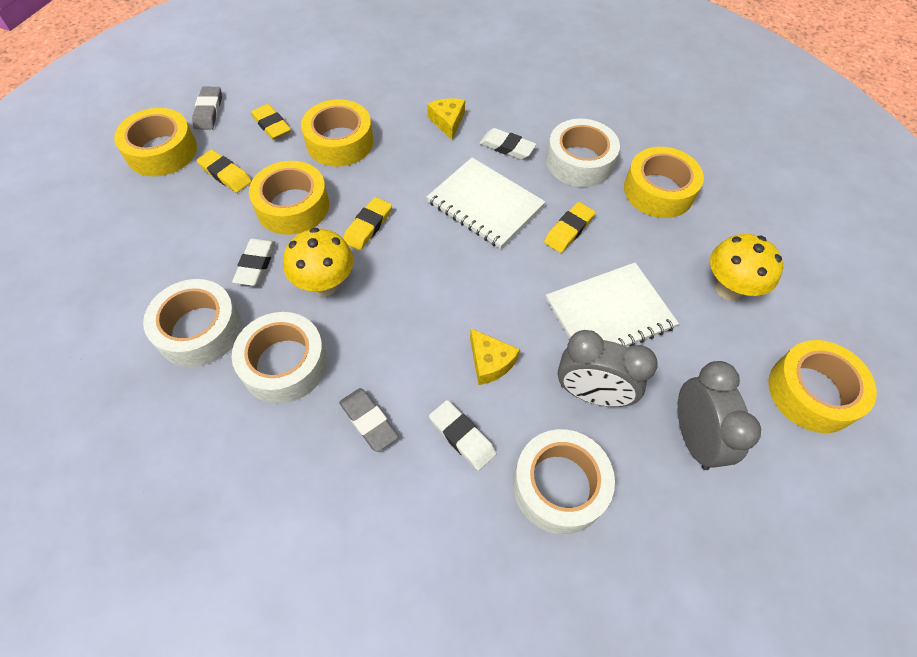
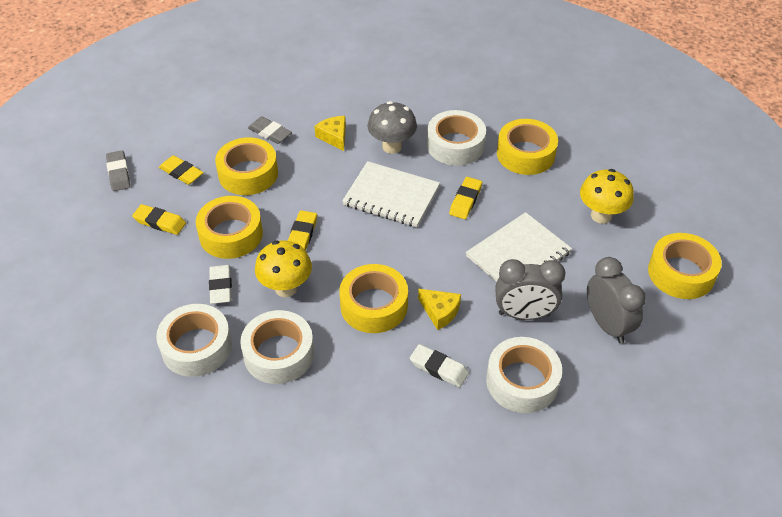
camera: 15 degrees left, 10 degrees down
yellow tape [114,108,197,176] -> yellow tape moved to [339,264,408,333]
grey eraser [339,388,399,452] -> grey eraser moved to [248,117,292,144]
white eraser [480,128,536,160] -> grey mushroom [368,101,417,154]

